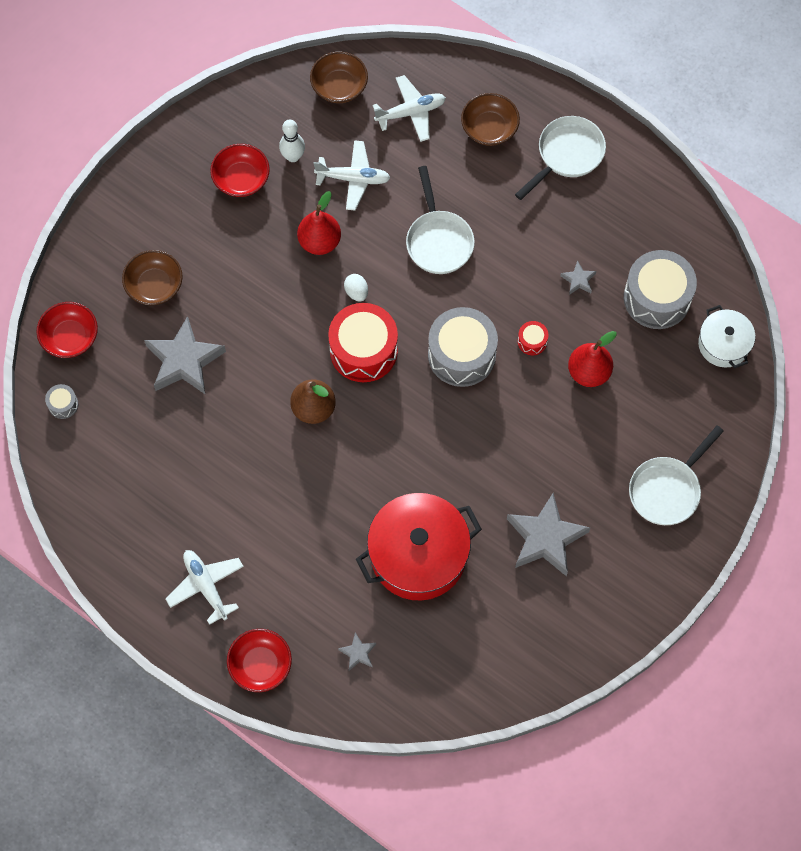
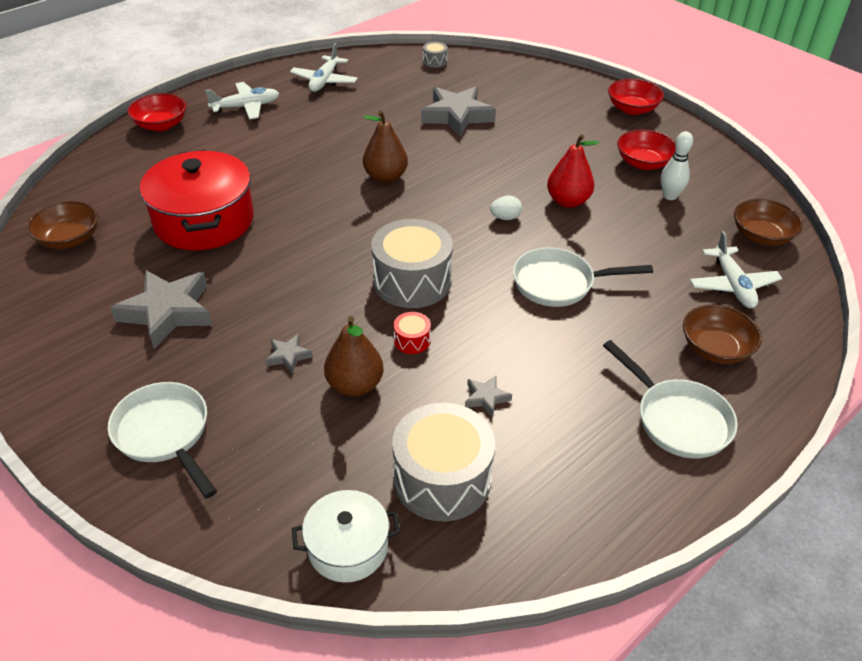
camera: 100 degrees right, 25 degrees down
red bowl [37,302,98,358] -> red bowl moved to [608,79,664,115]
brown bowl [122,250,183,305] -> brown bowl moved to [27,201,98,249]
white plane [314,140,390,211] -> white plane moved to [290,43,358,92]
red drum [328,303,398,382] -> none
grey star [338,632,376,671] -> grey star moved to [266,334,313,374]
red pear [568,331,617,387] -> brown pear [324,316,384,397]

